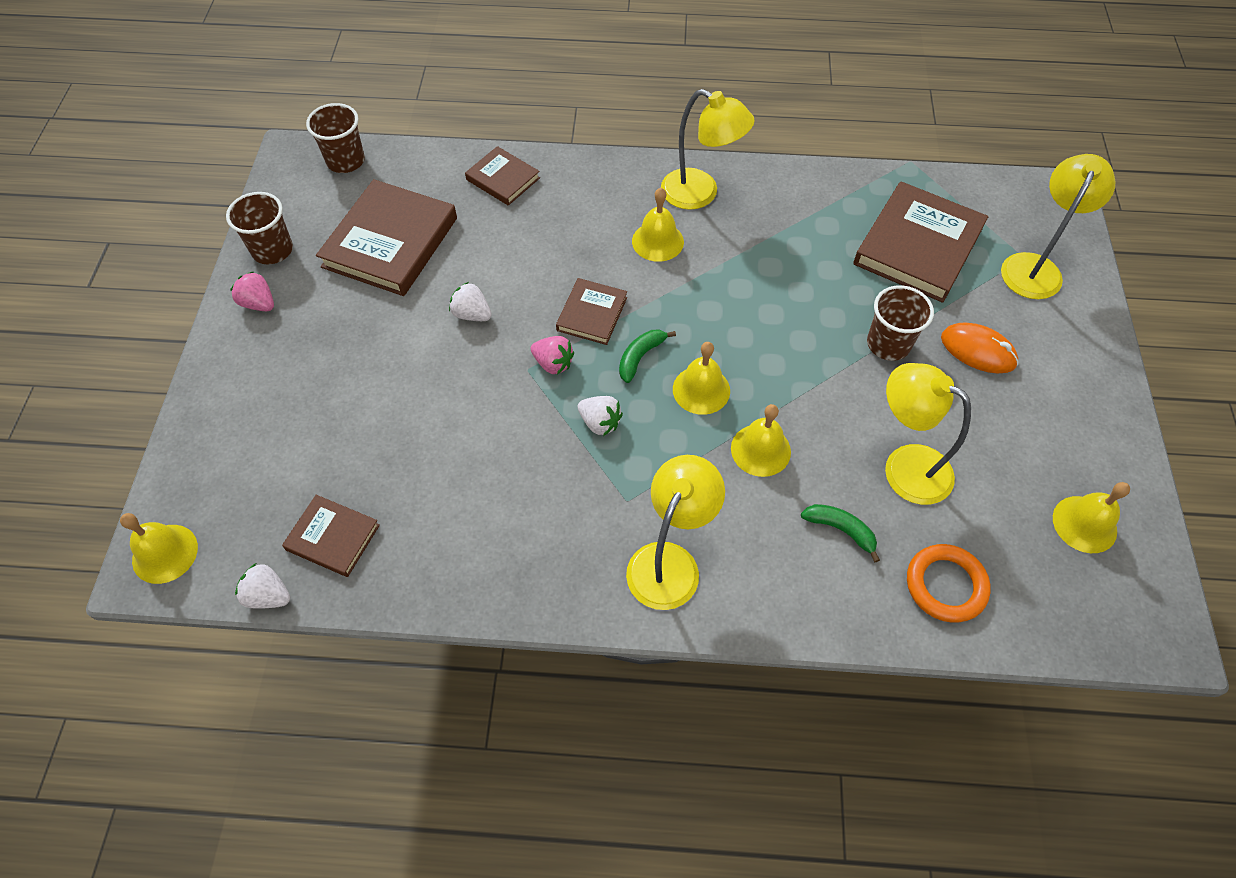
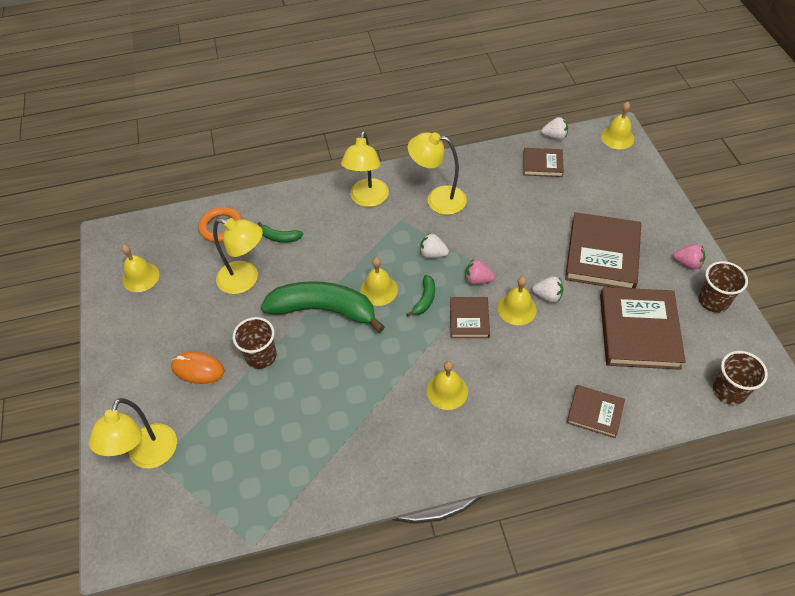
camera: 165 degrees right, 5 degrees down
yellow lamp [661,89,755,210] -> yellow lamp moved to [408,132,467,215]
yellow bell [731,404,791,477] -> yellow bell moved to [498,276,537,325]
brown book [854,181,988,303] -> brown book moved to [565,212,641,289]
none -> green banana [261,281,385,333]

